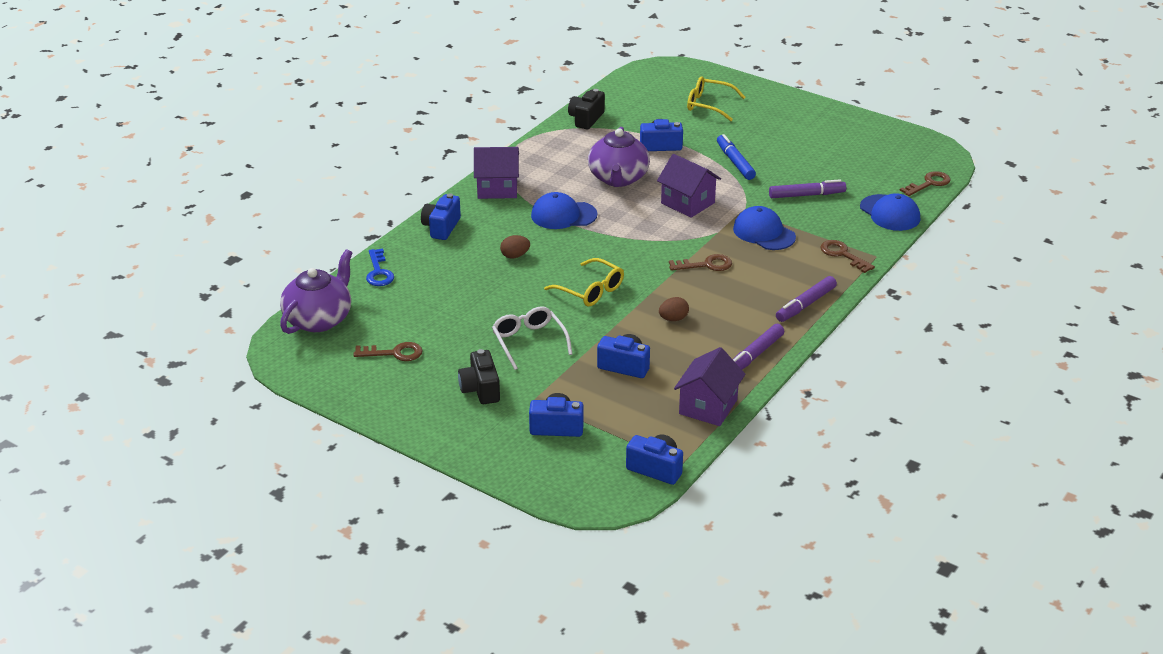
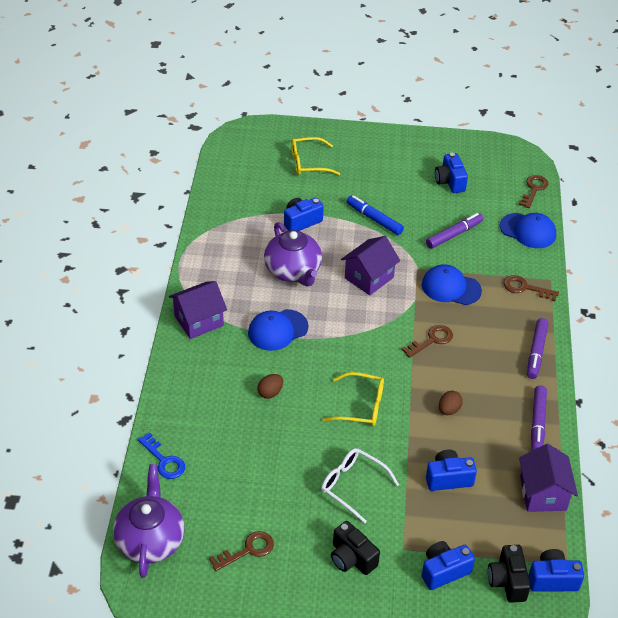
camera: 30 degrees left, 10 degrees up
blue camera [421,193,461,240] -> blue camera moved to [435,153,468,193]
black camera [568,89,605,129] -> black camera moved to [488,545,531,603]
purple house [657,154,721,218] -> purple house turned 60 degrees counterclockwise [341,236,400,296]

